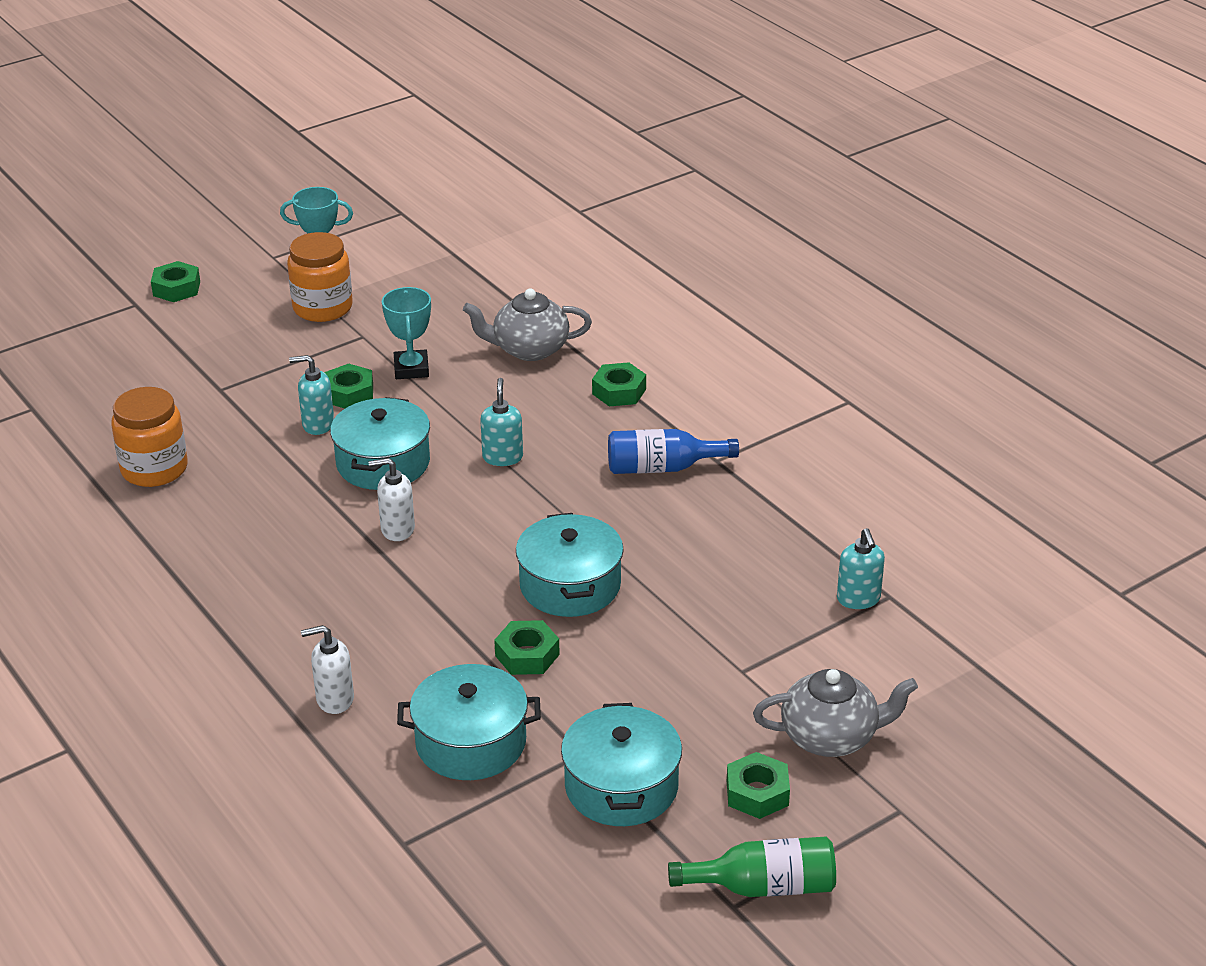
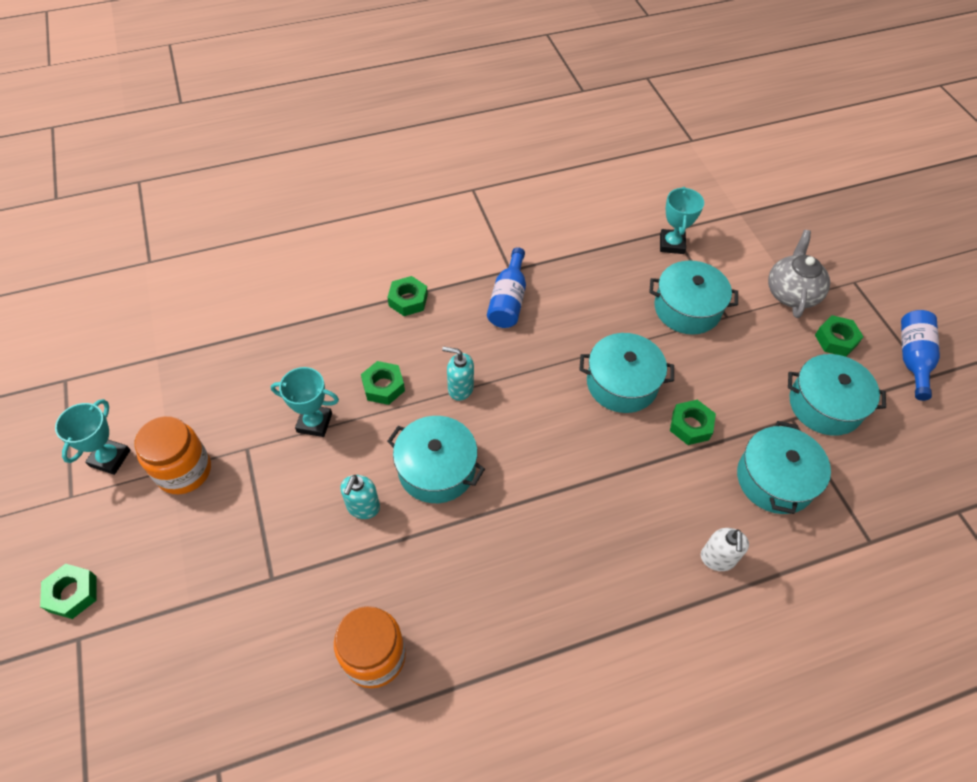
camera: 75 degrees left, 20 degrees up
green nut [325,364,373,408] -> green nut moved to [361,361,405,405]
white soap dispenser [369,458,415,541] -> none
grey teapot [463,288,592,361] -> none
green bottle [668,836,836,897] -> blue bottle [901,310,940,401]
turquoise soap dispenser [837,528,885,609] -> turquoise trophy [660,187,704,254]
none -> turquoise pot [649,261,738,335]

